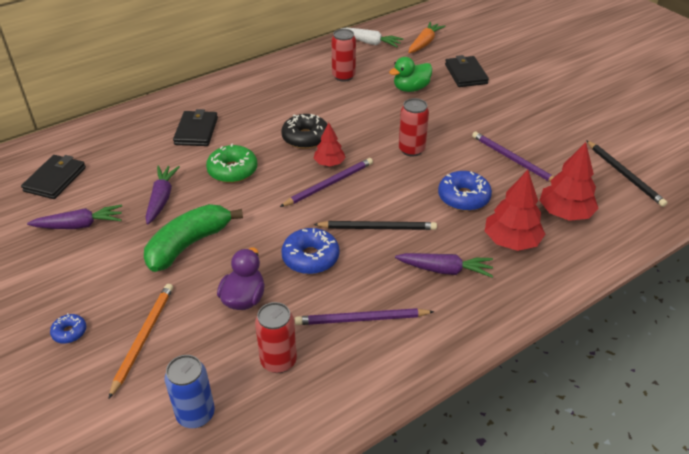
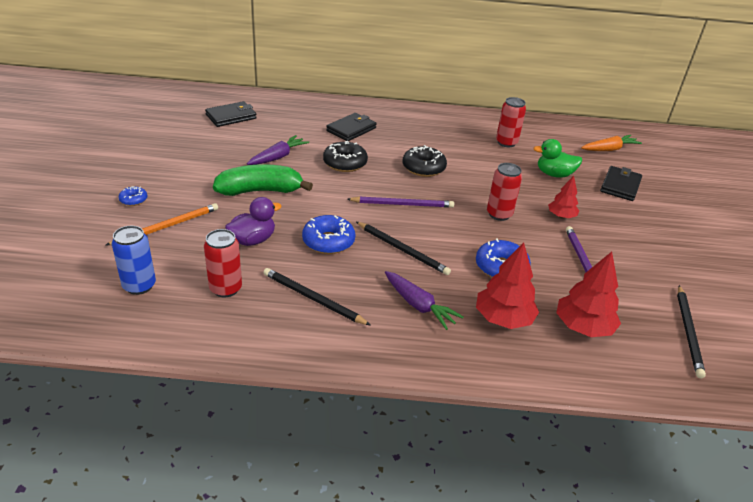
camera: 35 degrees right, 5 degrees down
purple carrot [27,205,122,229] -> none
green donut [206,144,257,183] -> black donut [323,141,368,172]
purple pencil [295,308,434,325] -> black pencil [263,268,371,326]
red tree [313,123,346,166] -> red tree moved to [548,176,579,218]
white carrot [341,28,404,47] -> none

